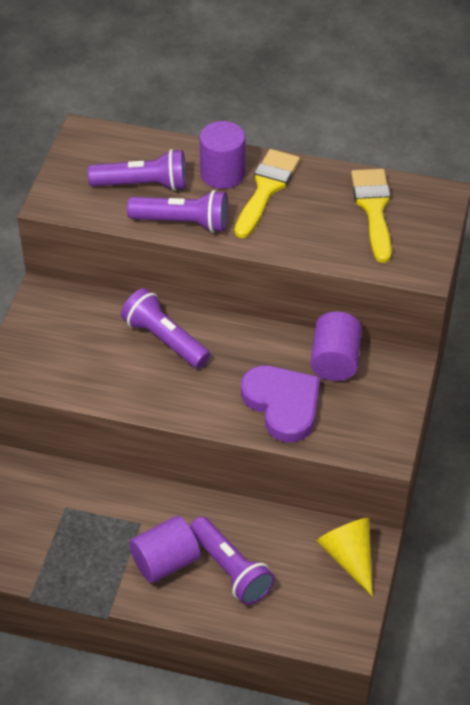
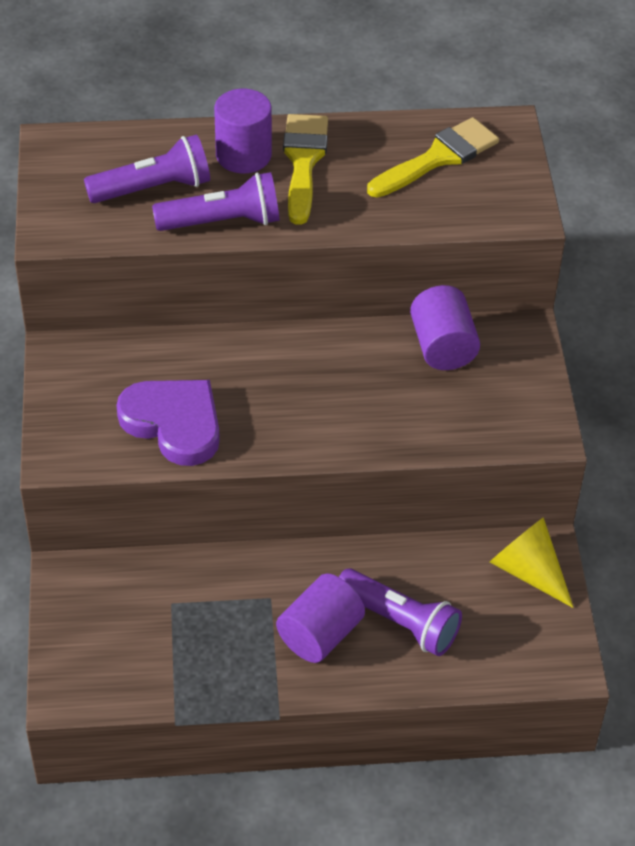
camera: 20 degrees left, 0 degrees up
purple flashlight [121,288,210,369] -> none
purple heart [241,366,320,442] -> purple heart moved to [116,380,220,466]
yellow brush [351,169,392,263] -> yellow brush turned 75 degrees clockwise [367,117,499,198]

